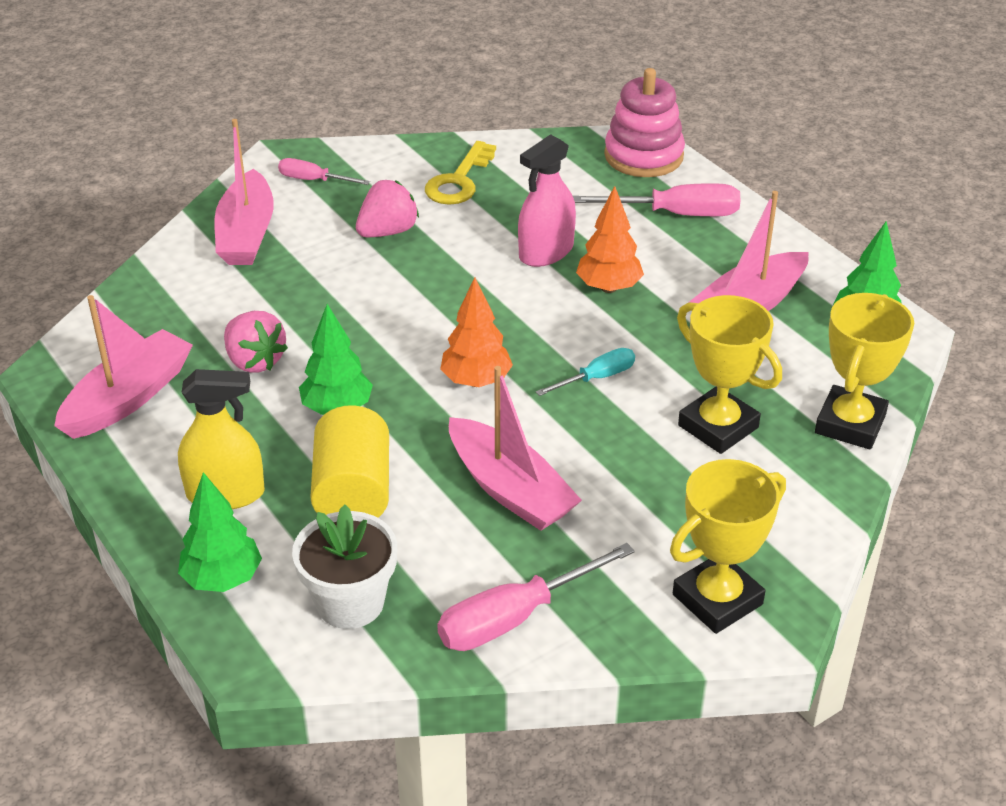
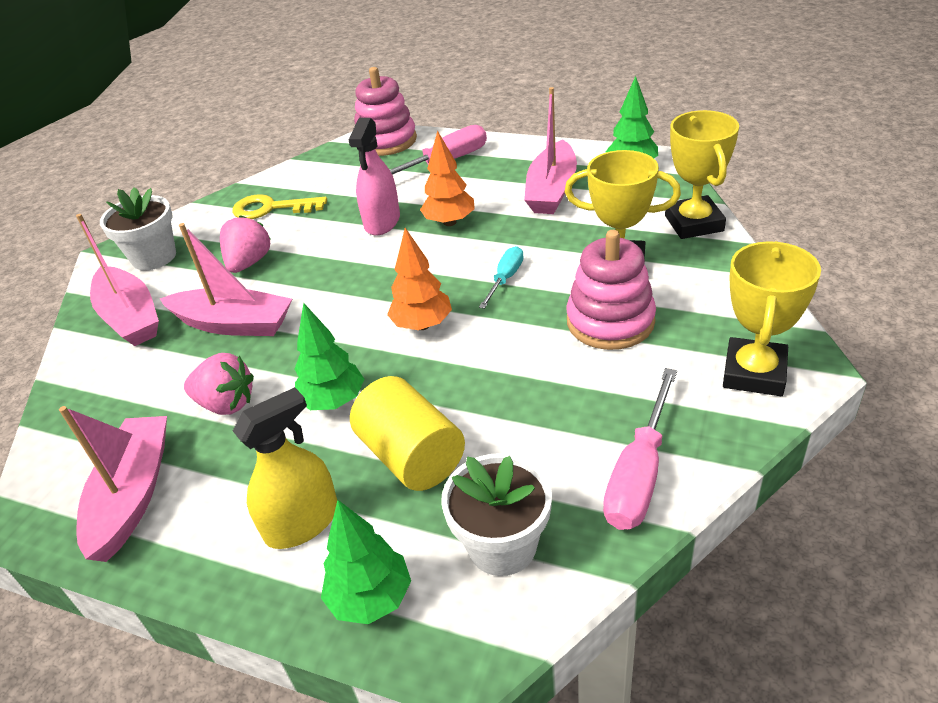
camera: 30 degrees left, 0 degrees up
pink screwdriver [278,158,370,185] -> white flower pot [100,187,176,270]
yellow key [425,141,496,205] -> yellow key turned 105 degrees clockwise [232,194,327,219]
pink boat [449,366,582,531] -> pink boat moved to [160,223,292,336]
none -> pink stacking toy [566,230,656,350]

